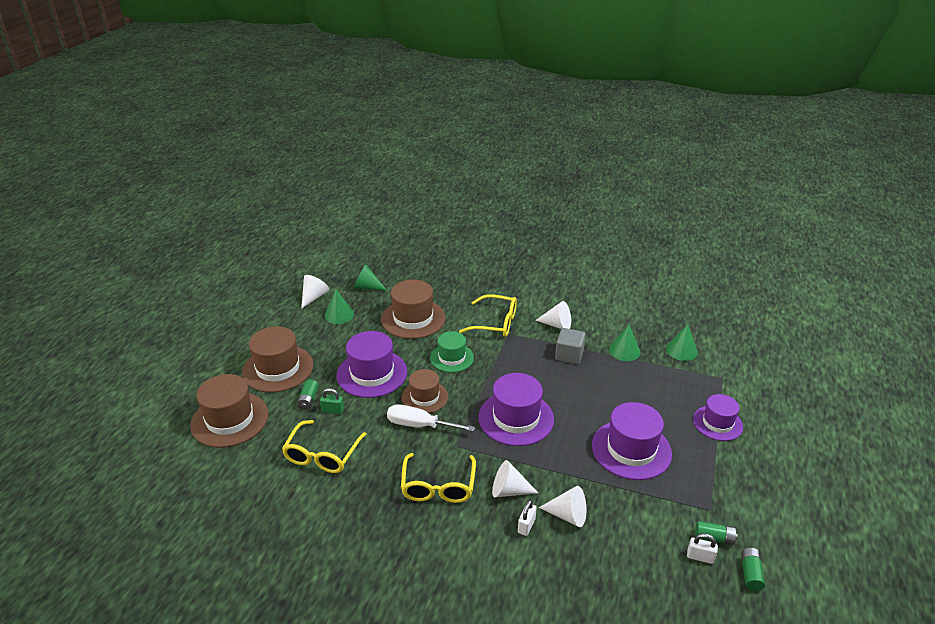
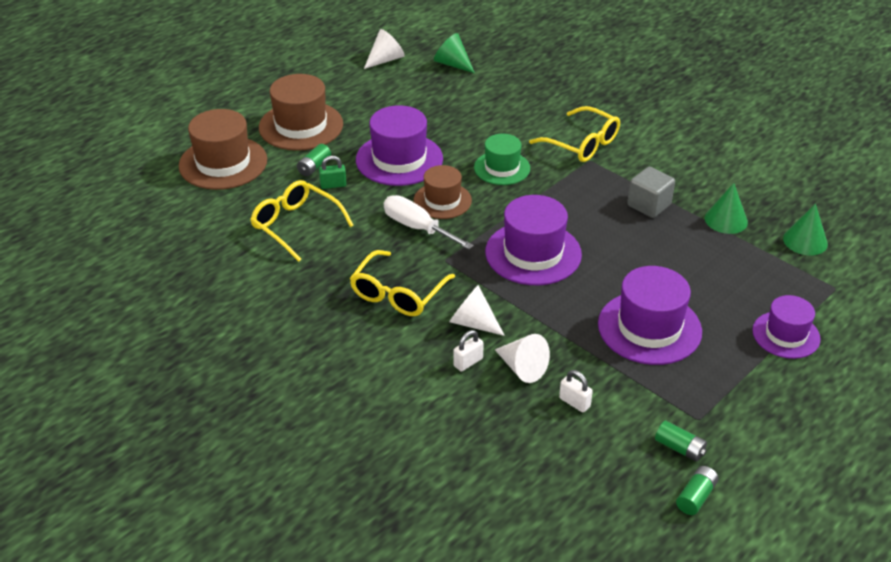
camera: 25 degrees right, 5 degrees up
yellow glasses [282,420,367,473] -> yellow glasses turned 90 degrees clockwise [250,180,354,262]
green padlock [320,388,344,414] -> green padlock turned 45 degrees counterclockwise [319,156,347,189]
green cone [325,290,354,324] -> none
brown hat [381,280,445,339] -> none
white cone [535,301,571,329] -> none
white padlock [687,533,718,564] -> white padlock moved to [559,370,593,412]

